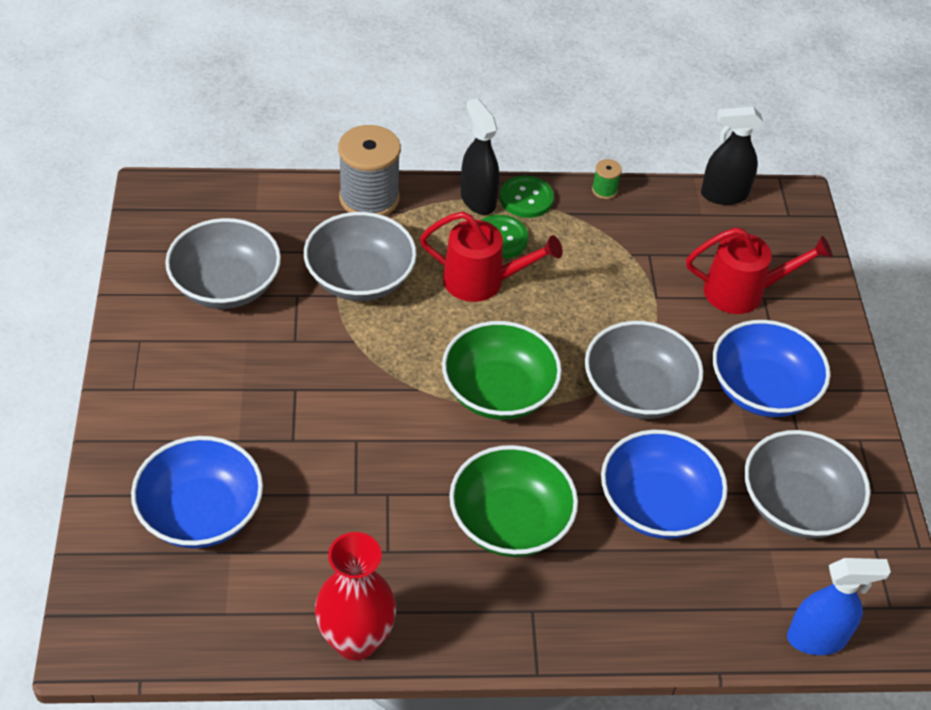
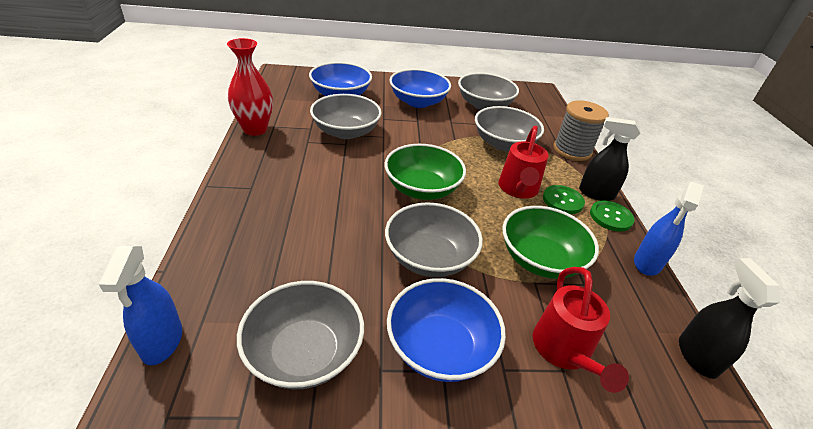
camera: 90 degrees right, 10 degrees down
green bowl [449,445,578,557] -> green bowl moved to [502,206,599,279]
black spray bottle [461,98,500,215] -> black spray bottle turned 135 degrees counterclockwise [579,117,640,201]
green spool [592,159,622,199] -> blue spray bottle [634,182,704,276]
blue bowl [601,430,728,539] -> blue bowl moved to [390,69,451,108]
none -> grey bowl [310,94,382,139]

